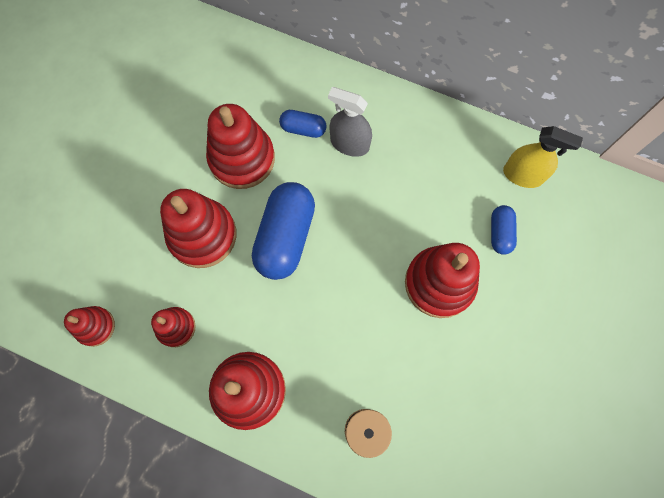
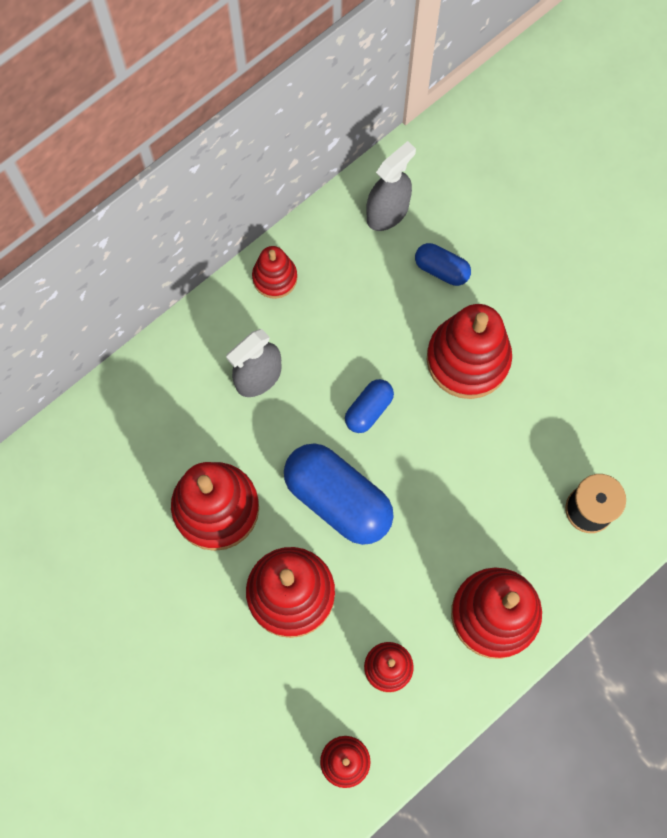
camera: 65 degrees left, 0 degrees up
blue capsule [279,110,327,138] -> blue capsule moved to [345,379,394,433]
yellow spray bottle [503,126,583,188] -> grey spray bottle [366,141,416,231]
none -> red stacking toy [252,246,297,299]

